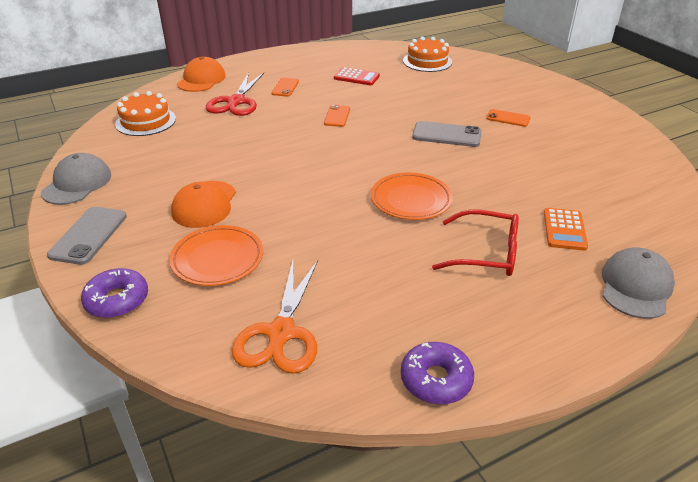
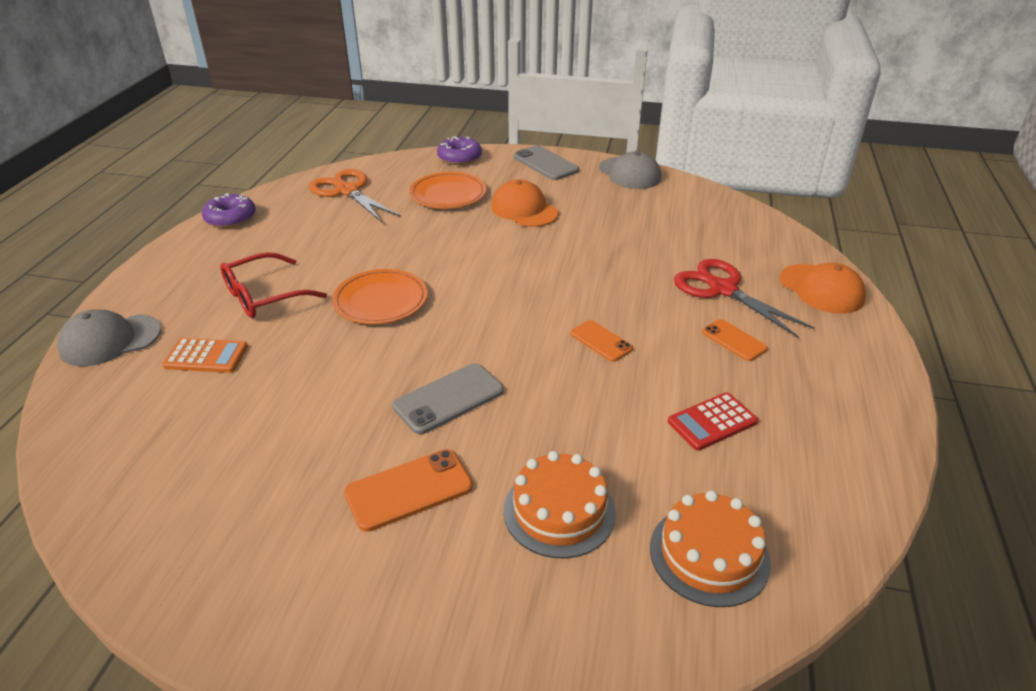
camera: 130 degrees right, 0 degrees up
orange cake [115,91,176,136] -> orange cake moved to [504,451,616,558]
orange phone [486,109,530,127] -> orange phone [344,449,473,532], size x1.55
orange calculator [544,208,588,251] -> orange calculator turned 135 degrees clockwise [162,338,248,373]
grey cap [602,247,675,319] -> grey cap turned 90 degrees clockwise [57,309,161,366]

